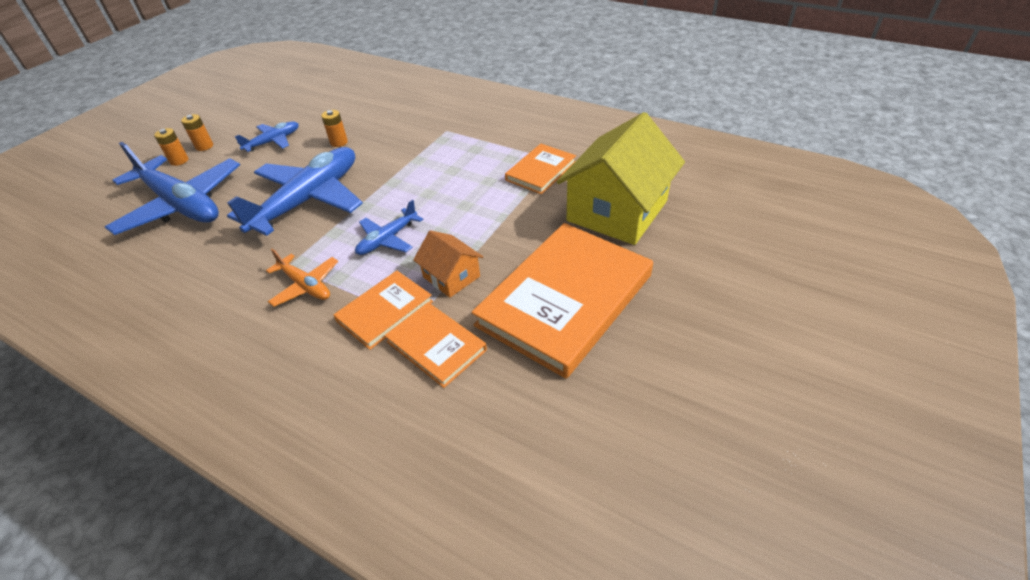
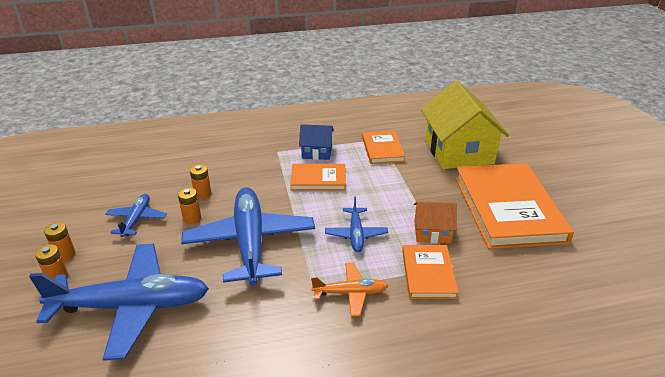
camera: 45 degrees left, 10 degrees down
orange book [385,302,487,388] -> orange book moved to [290,164,346,191]
none -> orange battery [178,188,201,224]
none -> blue house [299,124,334,160]

